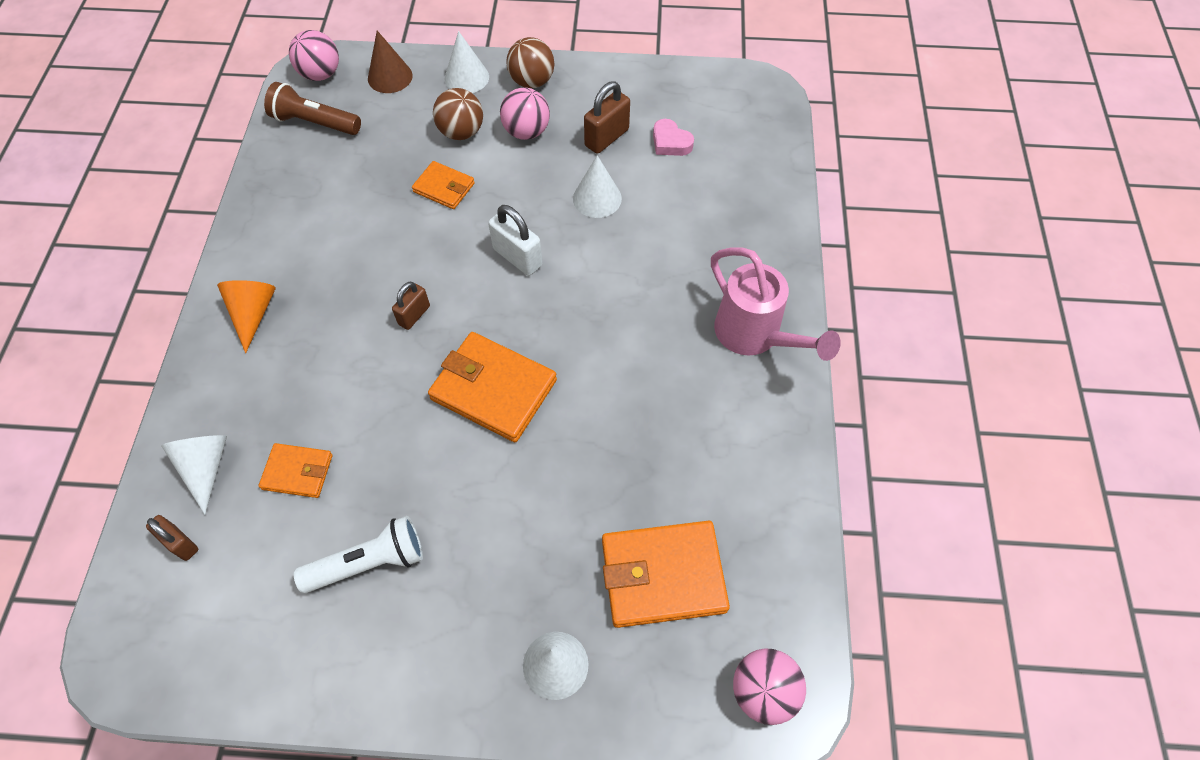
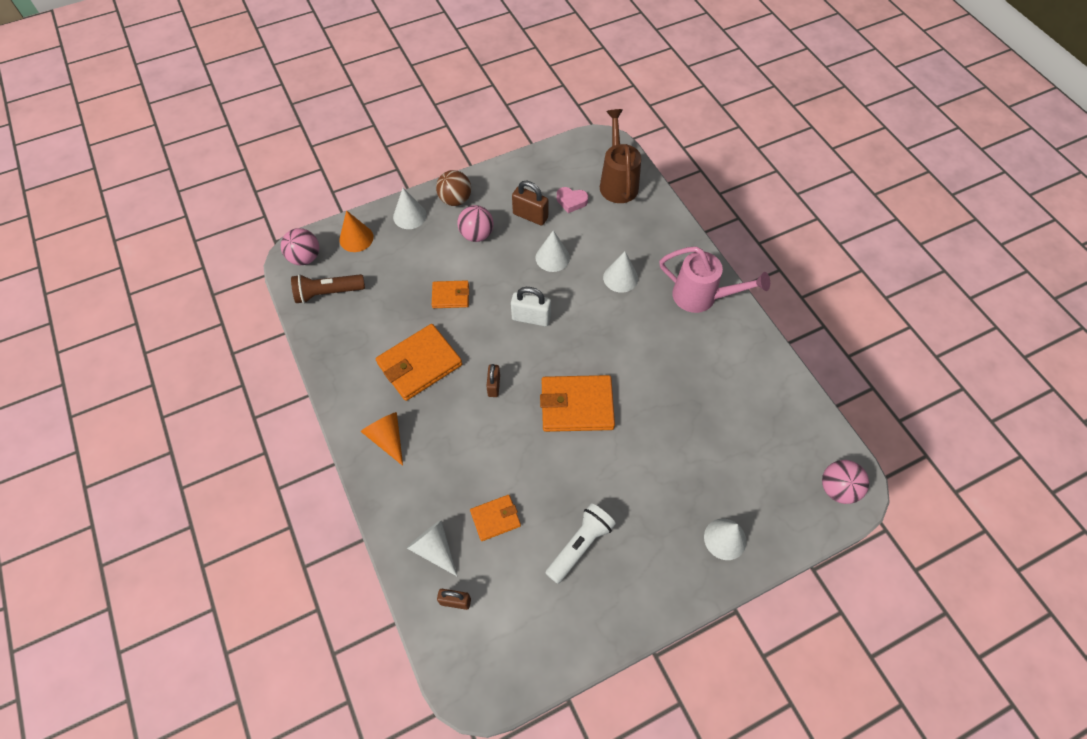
camera: 30 degrees left, 0 degrees up
brown cone [368,31,413,93] -> orange cone [339,210,374,252]
brown ball [433,88,483,140] -> none
brown padlock [584,81,630,154] -> brown padlock turned 75 degrees counterclockwise [512,181,549,226]
orange wallet [602,521,730,628] -> orange wallet moved to [376,324,462,401]
none -> brown watering can [600,109,641,203]
none -> white cone [603,251,638,293]

